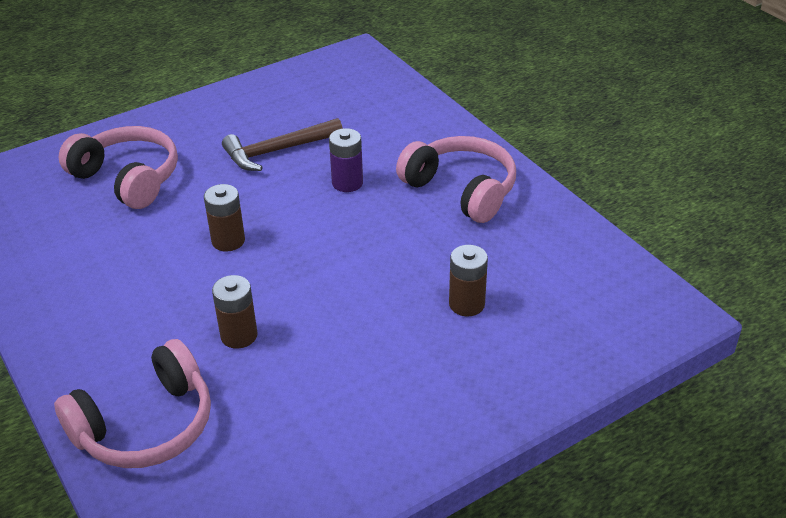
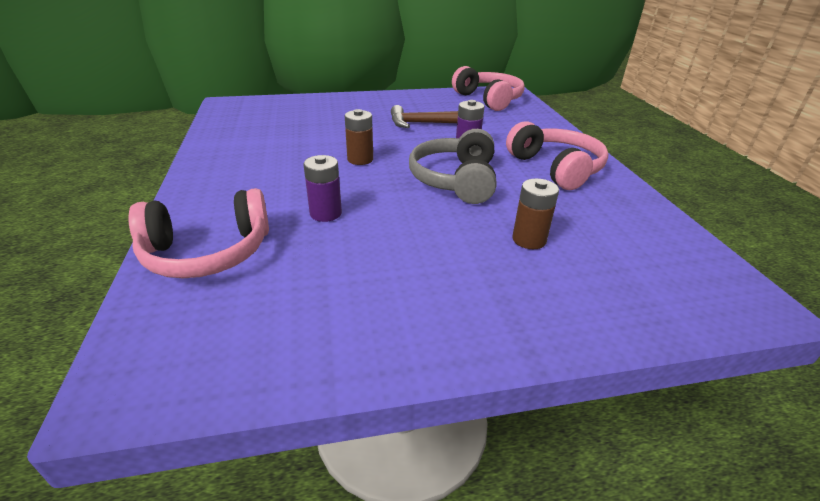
camera: 20 degrees right, 5 degrees down
pink headphones [59,126,178,209] -> pink headphones moved to [452,66,525,111]
brown battery [212,275,258,349] -> purple battery [303,155,342,222]
none -> grey headphones [409,129,496,204]

